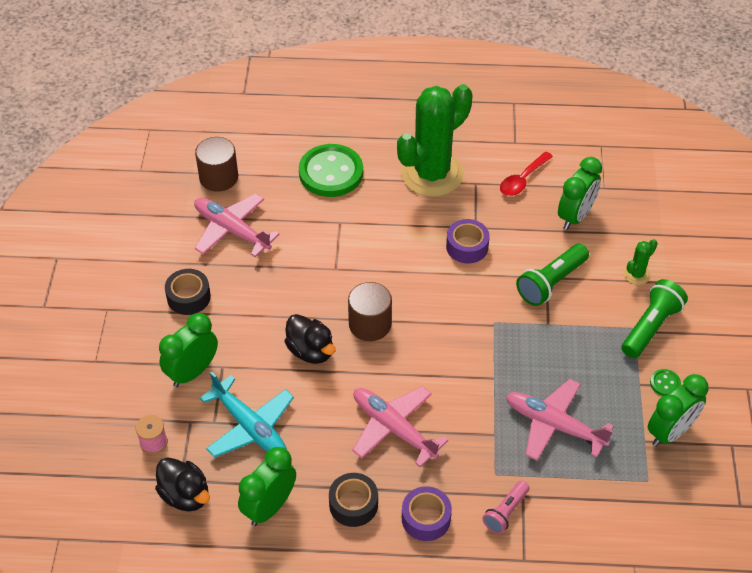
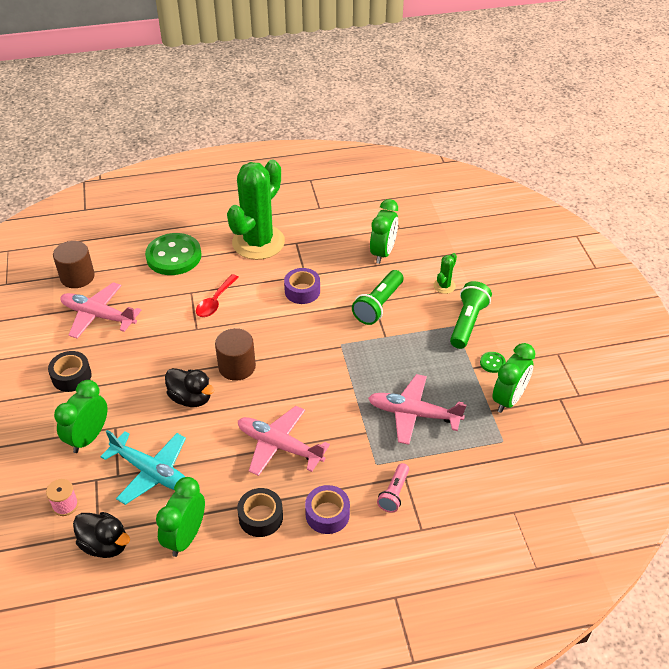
camera: 15 degrees left, 5 degrees down
red spoon [500,152,553,196] -> red spoon moved to [196,274,239,317]

